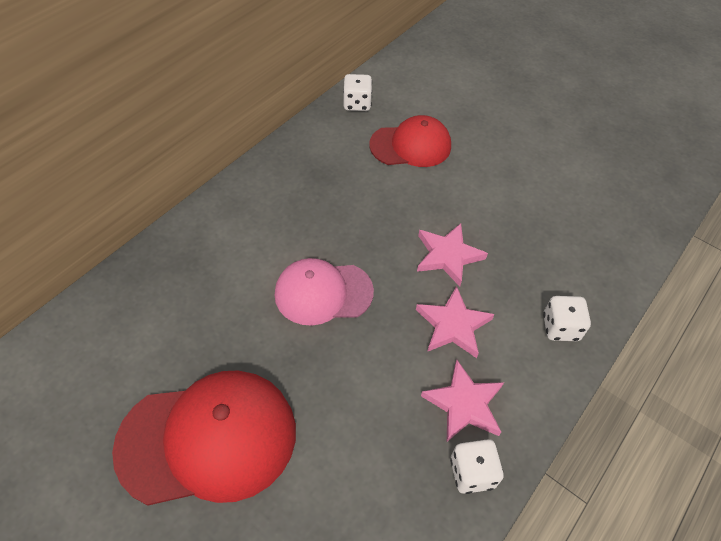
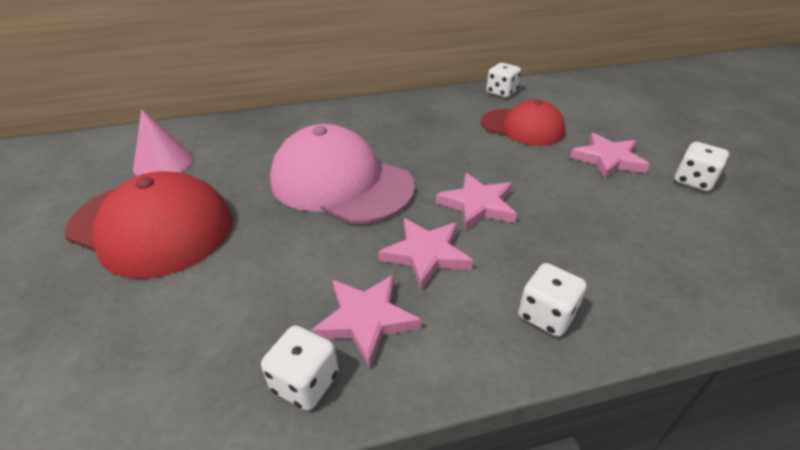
camera: 40 degrees right, 15 degrees down
pink cap [275,258,374,326] -> pink cap [270,124,415,224], size x1.54
none -> pink cone [133,109,194,176]
none -> pink star [570,133,650,179]
none -> white dice [674,142,729,191]

